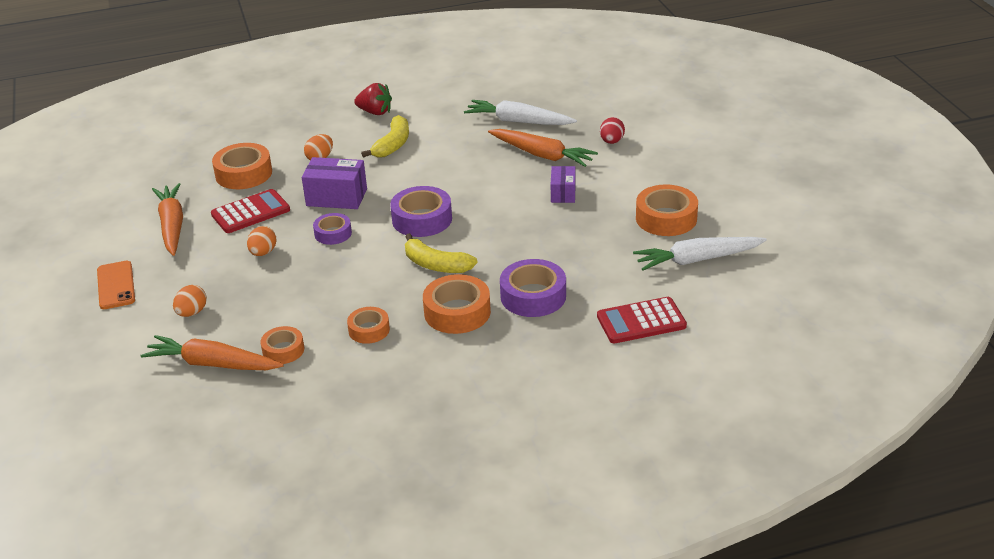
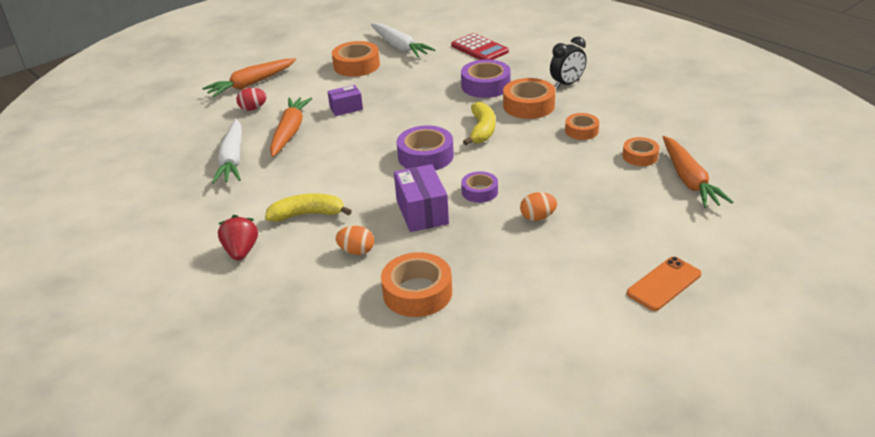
camera: 115 degrees left, 0 degrees up
orange carrot [152,183,183,256] -> orange carrot moved to [202,58,296,97]
orange egg [173,285,207,317] -> none
red calculator [211,189,290,233] -> none
none -> black clock [550,37,587,89]

